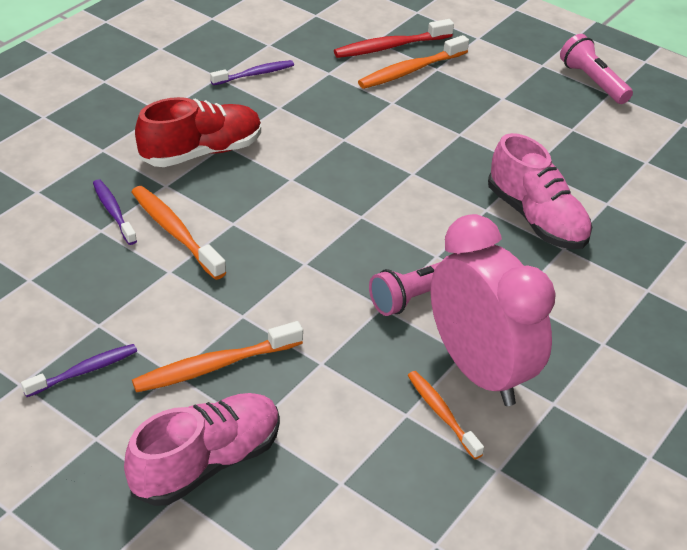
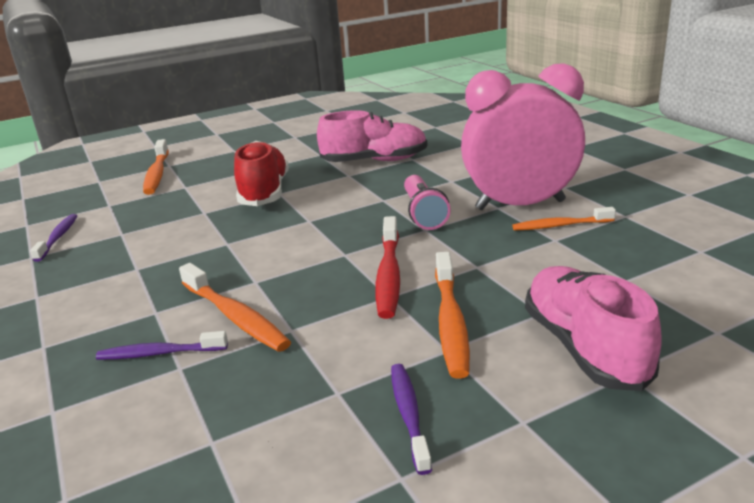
camera: 60 degrees left, 15 degrees down
orange toothbrush [132,186,226,280] -> orange toothbrush turned 120 degrees counterclockwise [179,263,291,352]
red shoe [135,97,261,167] -> red shoe moved to [234,141,289,206]
red toothbrush [334,19,454,58] -> red toothbrush moved to [376,216,400,319]
pink flashlight [560,34,633,104] -> none

